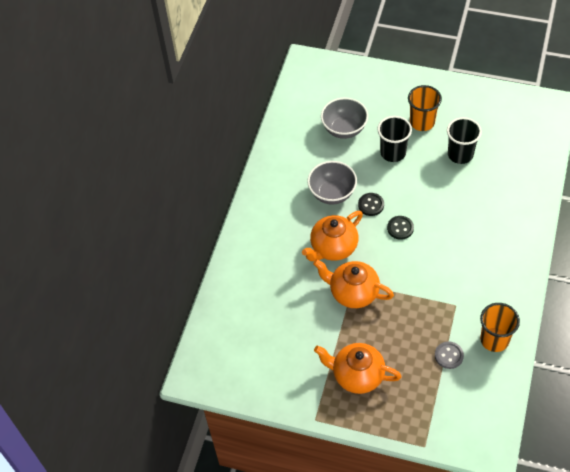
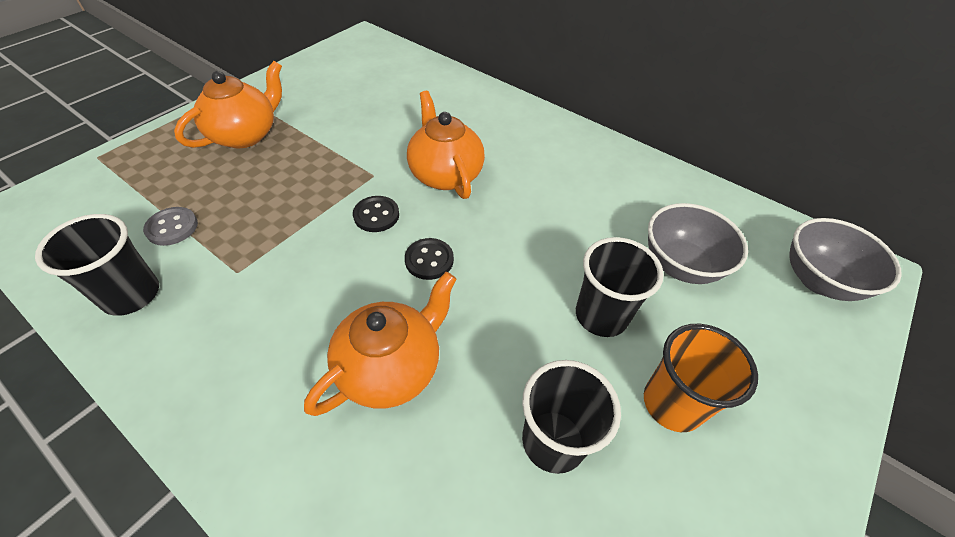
camera: 105 degrees right, 5 degrees down
grey bowl [307,161,357,204] -> grey bowl moved to [790,218,902,301]
orange teapot [313,259,394,308] -> orange teapot moved to [304,272,457,416]
black button [358,193,384,216] -> black button moved to [353,196,399,232]
orange cup [480,303,520,352] -> black cup [35,214,159,316]

